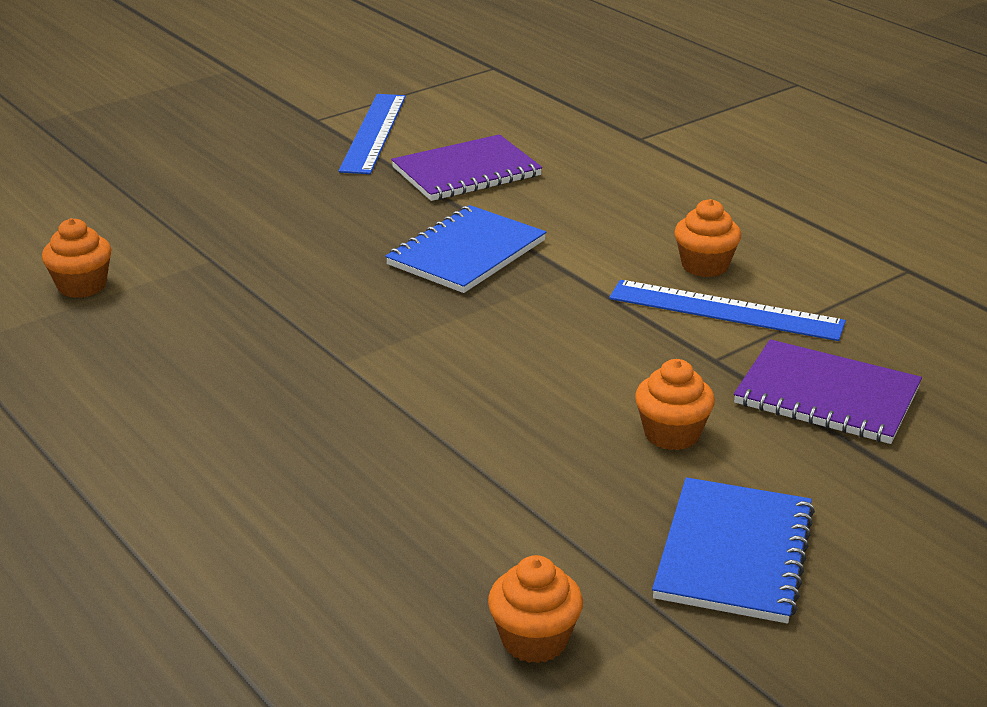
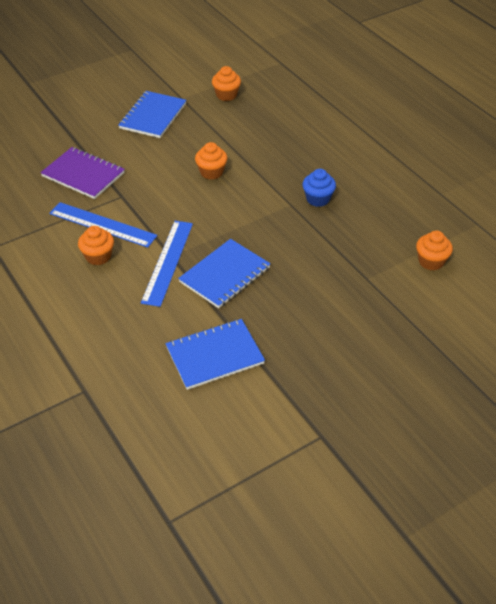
camera: 175 degrees left, 15 degrees up
blue ruler [339,94,406,174] -> blue ruler moved to [141,221,193,307]
purple notebook [391,134,542,201] -> blue notebook [165,319,265,390]
orange cupcake [635,359,715,450] -> orange cupcake moved to [195,142,227,180]
none -> blue cupcake [302,169,336,207]

